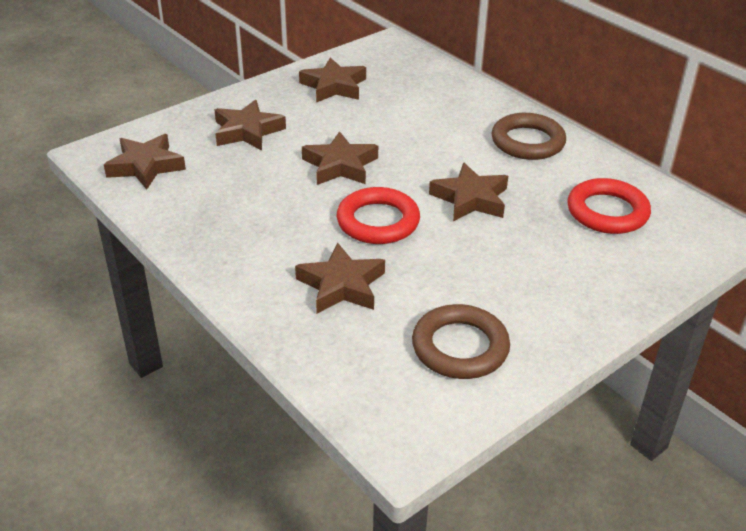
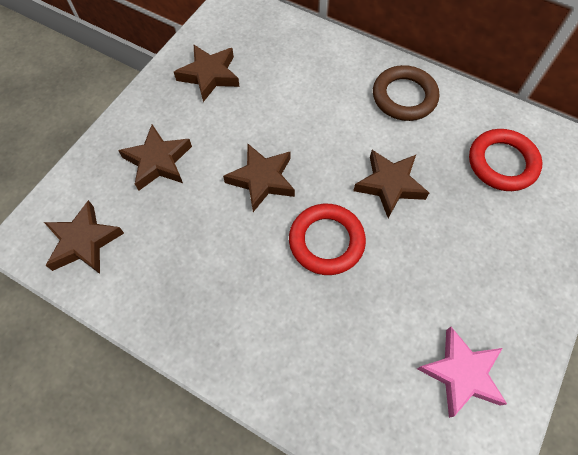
camera: 20 degrees left, 25 degrees up
brown star [295,242,385,313] -> none
brown ring [412,304,510,379] -> pink star [417,327,507,418]

